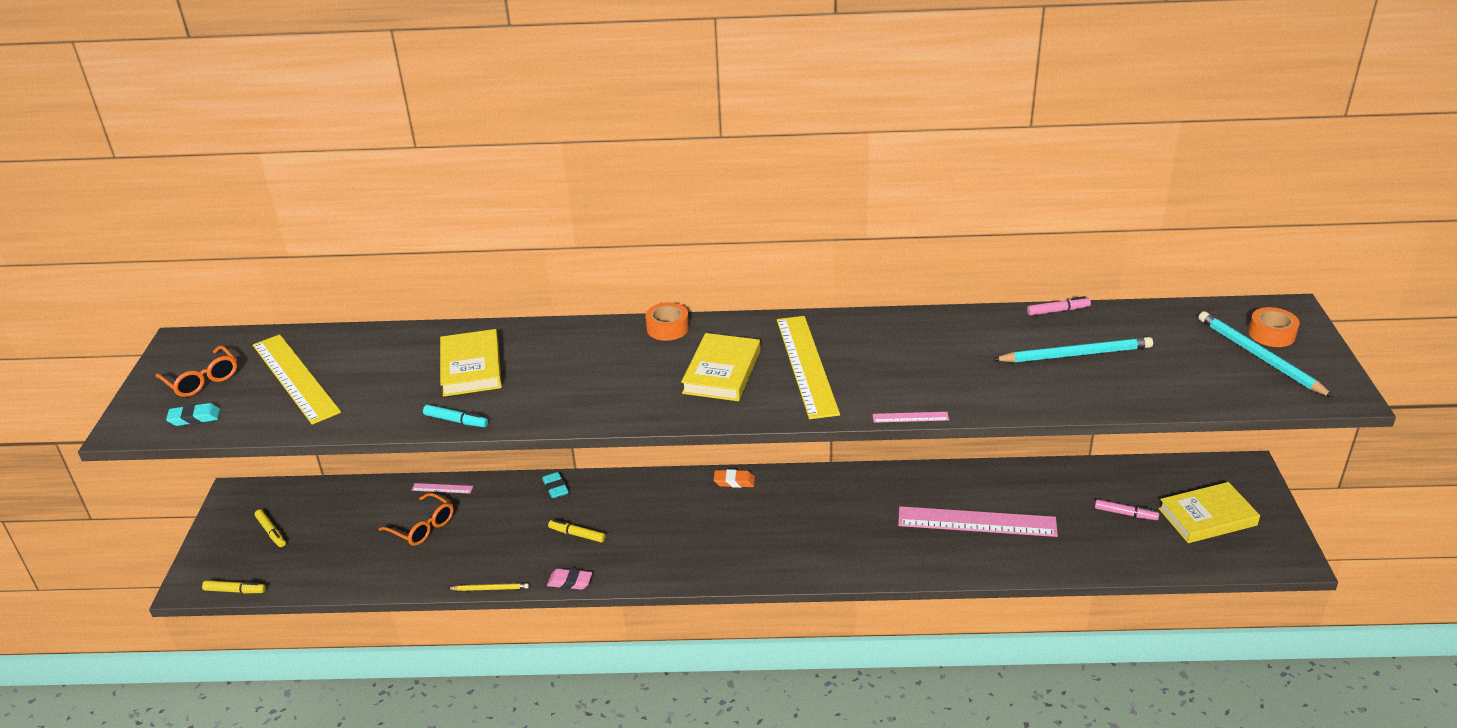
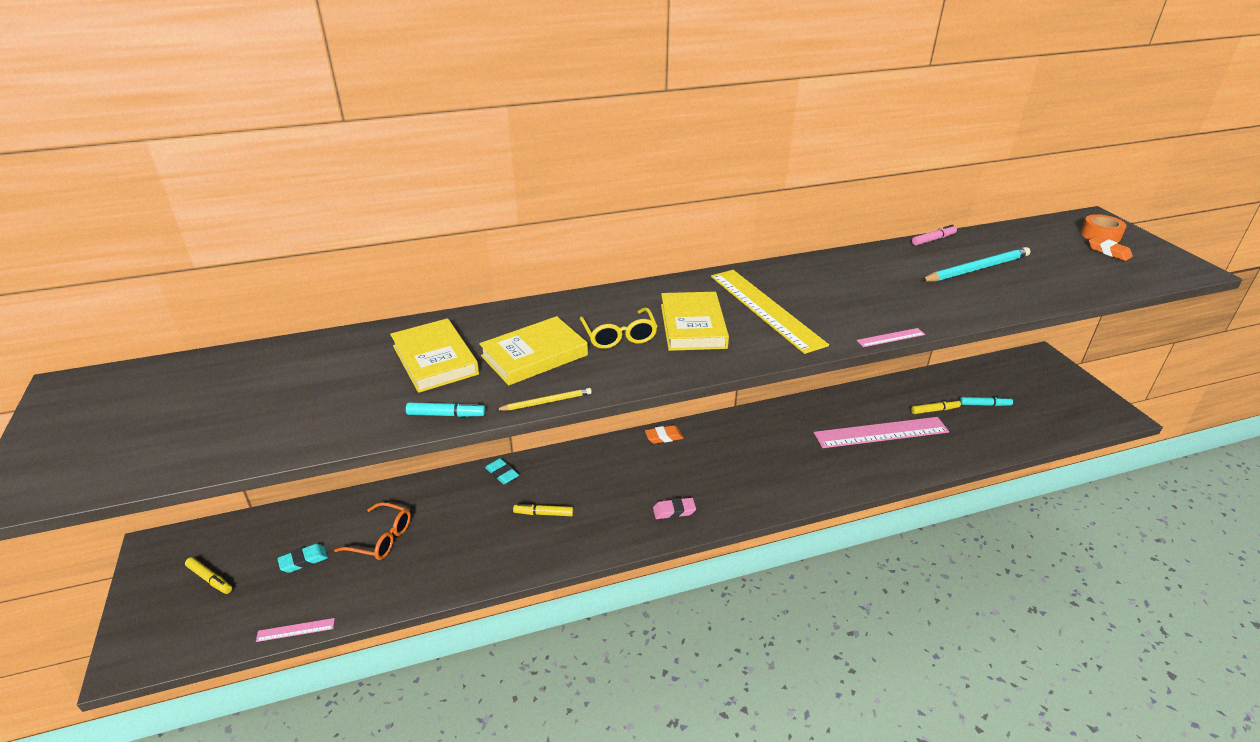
camera: 20 degrees left, 0 degrees up
orange glasses [156,346,237,397] -> none
turquoise eraser [166,403,220,426] -> turquoise eraser moved to [277,544,328,573]
yellow marker [202,580,266,594] -> yellow marker moved to [911,399,961,414]
yellow ruler [253,334,341,425] -> none
pink ruler [412,483,473,494] -> pink ruler moved to [256,618,335,642]
yellow pencil [447,583,529,591] -> yellow pencil moved to [496,388,592,411]
pink eraser [547,569,592,590] -> pink eraser moved to [653,498,696,519]
orange tape [645,302,689,341] -> none
pink marker [1095,499,1159,520] -> turquoise marker [960,397,1013,406]
yellow book [1158,482,1260,543] -> yellow book moved to [479,316,588,385]
turquoise pencil [1198,311,1334,398] -> orange eraser [1089,236,1133,261]
none -> yellow glasses [580,308,658,349]

